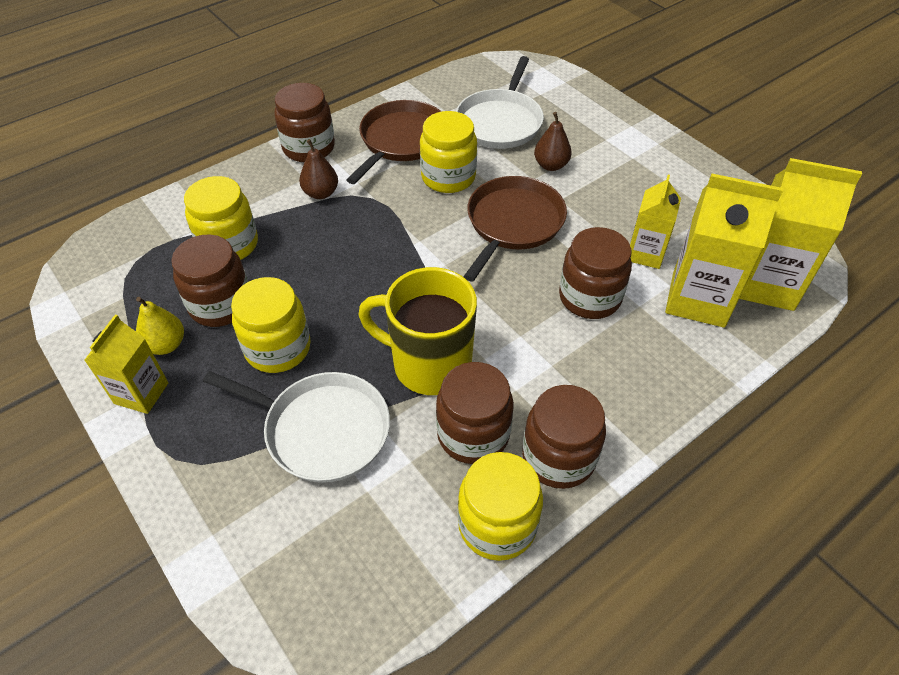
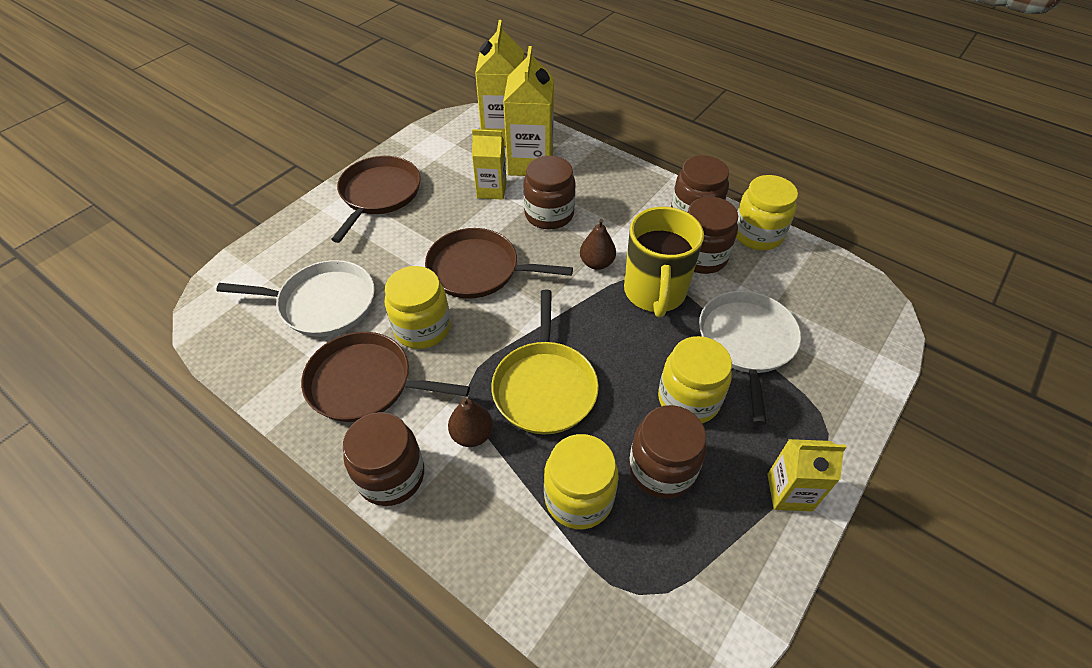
camera: 105 degrees left, 0 degrees up
yellow pear [136,297,184,355] -> none
brown pear [534,112,572,171] -> brown pear moved to [580,219,616,270]
none -> brown pan [331,156,421,243]
none -> yellow pan [491,290,599,435]

